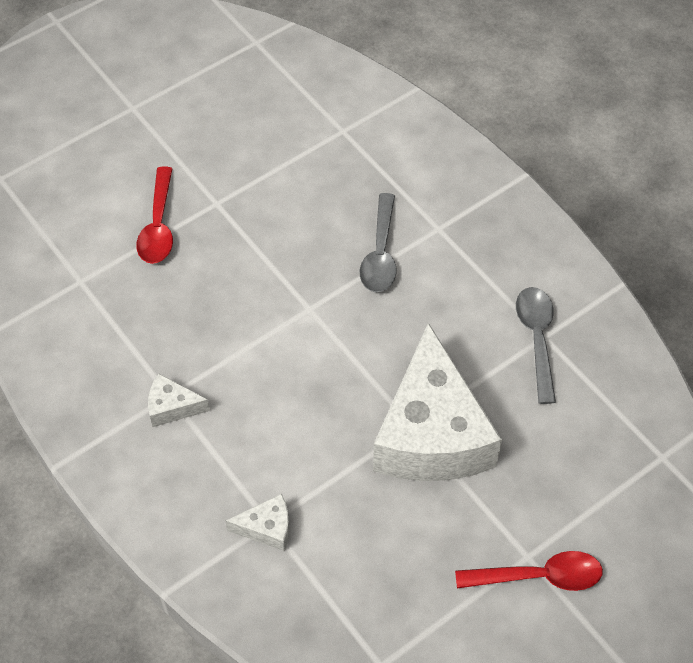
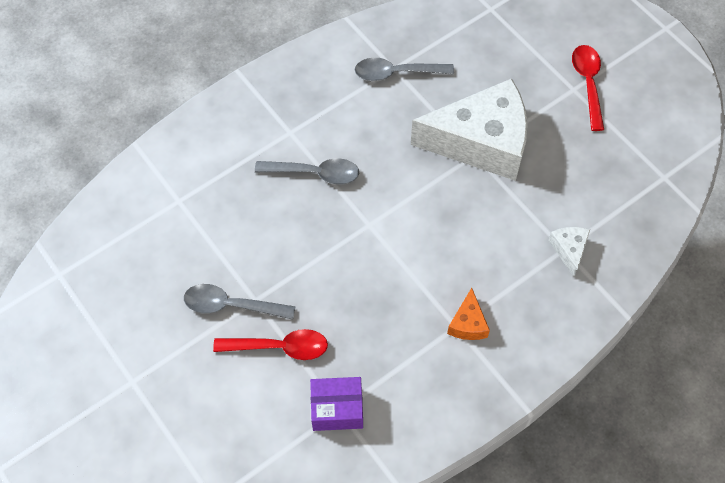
camera: 90 degrees left, 5 degrees up
white cheese [148,374,210,427] -> orange cheese [447,288,490,340]
none -> grey spoon [184,284,296,320]
none -> purple box [310,377,363,431]

